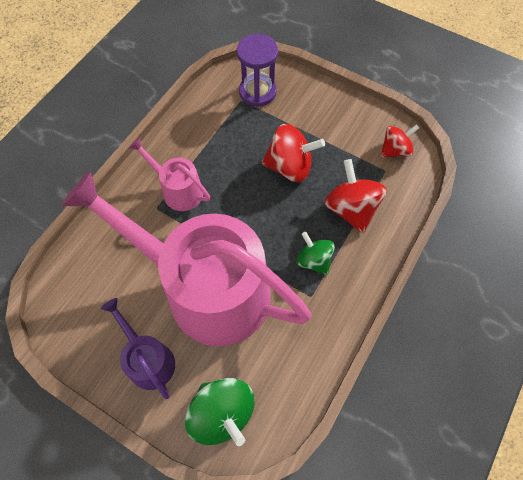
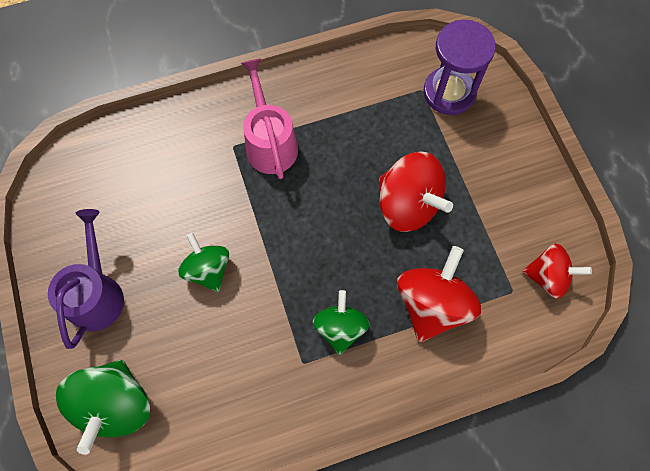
camera: 40 degrees right, 5 degrees up
pink watering can [61,171,312,346] -> green spinning top [178,233,229,292]

